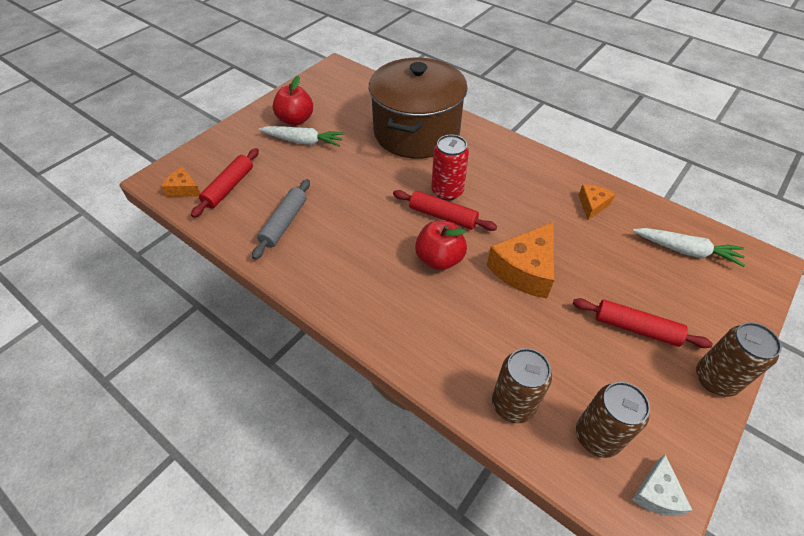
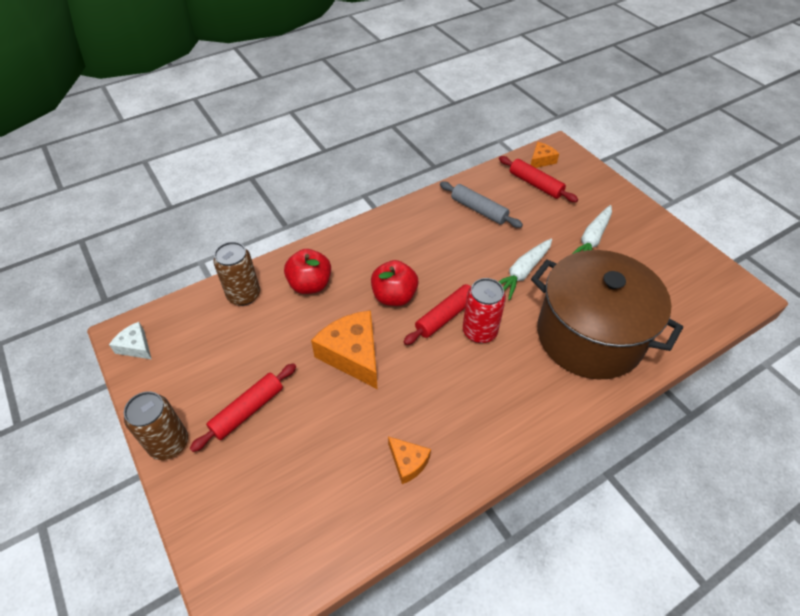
camera: 110 degrees right, 0 degrees up
red apple [273,76,313,126] -> red apple moved to [284,249,331,294]
brown can [576,382,650,458] -> none
white carrot [633,228,746,267] -> white carrot moved to [498,239,552,300]

